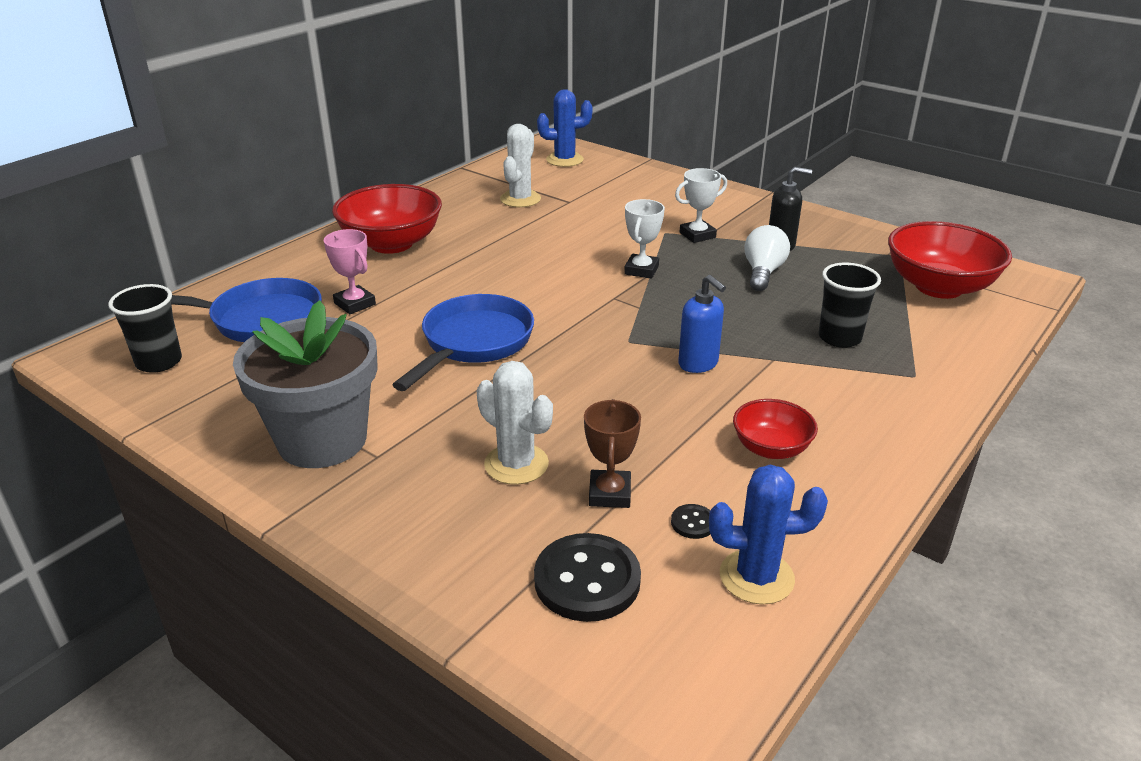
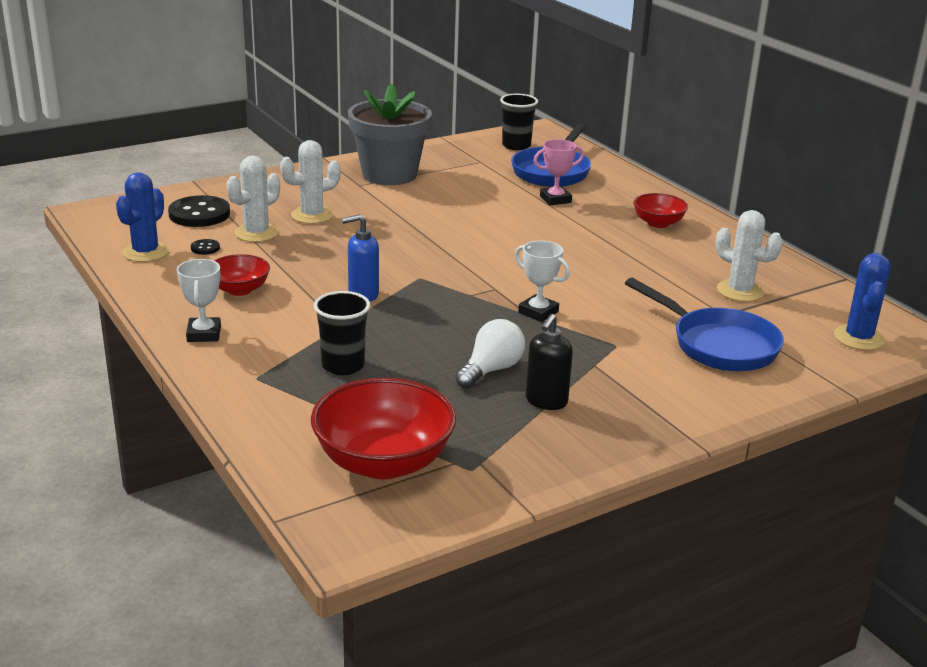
camera: 110 degrees right, 5 degrees down
red bowl [332,184,442,254] -> red bowl [633,193,688,228], size x0.55
blue pan [392,294,534,391] -> blue pan moved to [625,278,784,371]
brown trophy [584,399,641,508] -> white cactus [227,156,280,242]
white trophy [675,168,727,243] -> white trophy moved to [177,259,221,342]
white light bulb [744,225,790,291] -> white light bulb turned 90 degrees counterclockwise [455,319,525,389]

